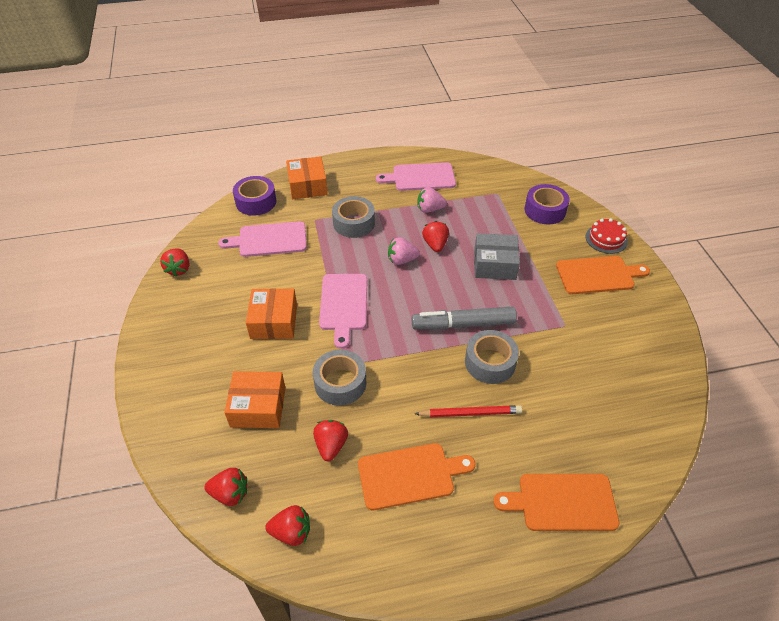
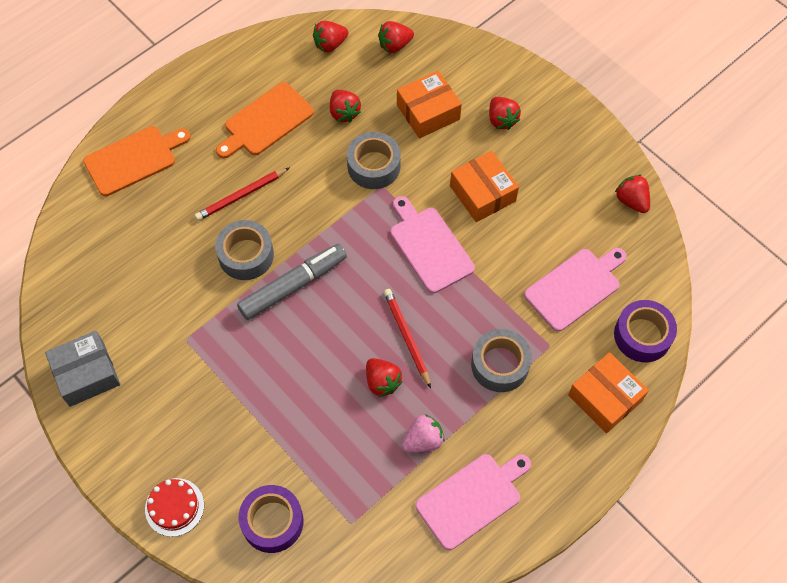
camera: 150 degrees right, 15 degrees up
pink strawberry [388,237,420,265] -> red pencil [384,289,431,388]
grey box [474,233,520,280] -> grey box moved to [45,331,120,407]
orange cutting board [556,256,650,294] -> none
none -> red strawberry [489,97,521,130]

